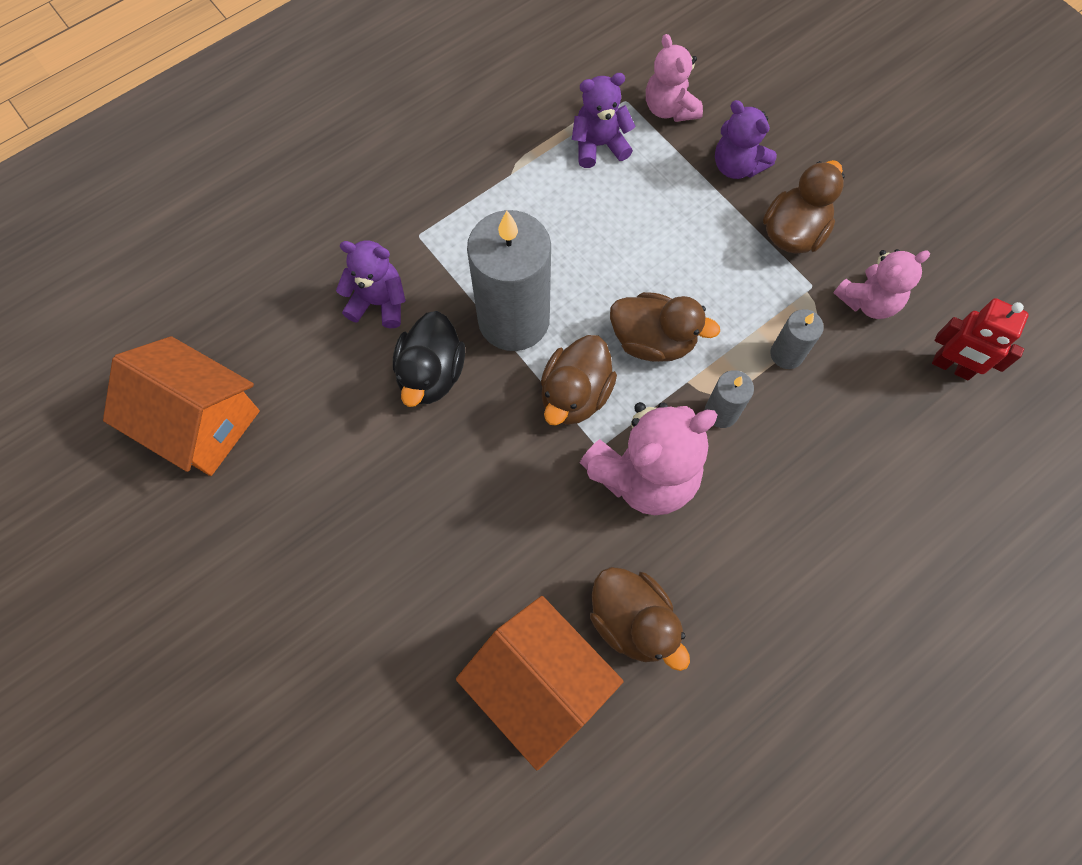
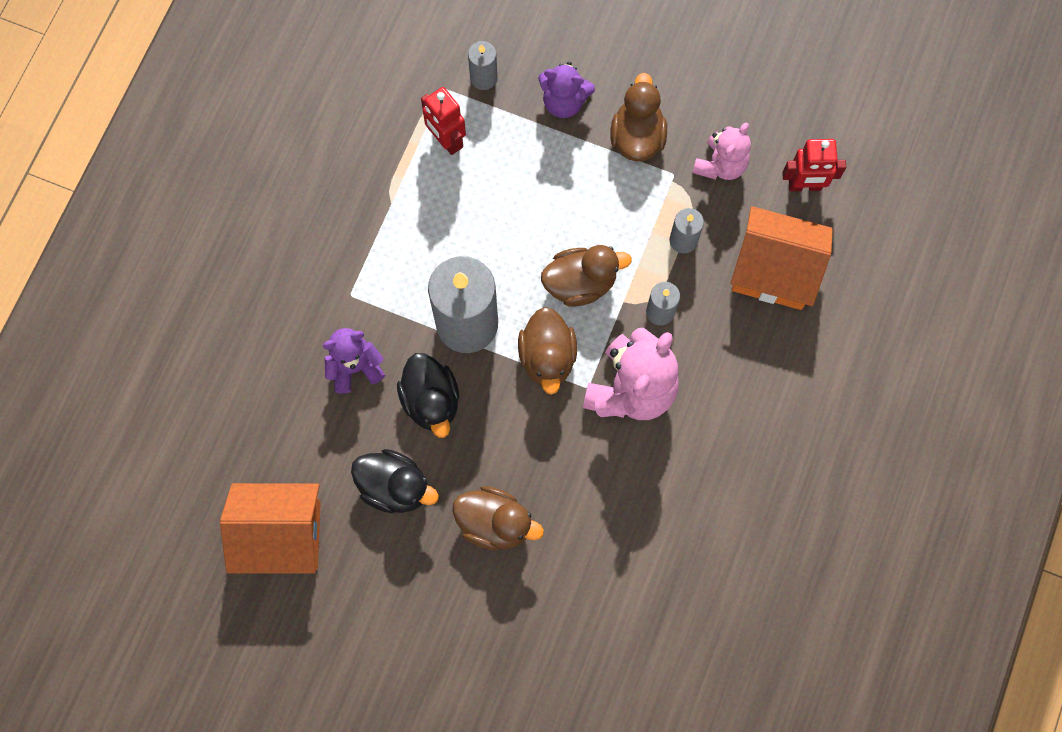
camera: 30 degrees left, 5 degrees up
orange house [456,596,624,770] -> orange house moved to [731,206,833,310]
purple teddy bear [572,73,636,168] -> red robot [421,87,466,155]
brown duck [590,567,690,671] -> brown duck moved to [452,486,544,550]
pink teddy bear [646,34,703,122] -> grey candle [468,41,498,90]
none -> black duck [351,449,439,513]

